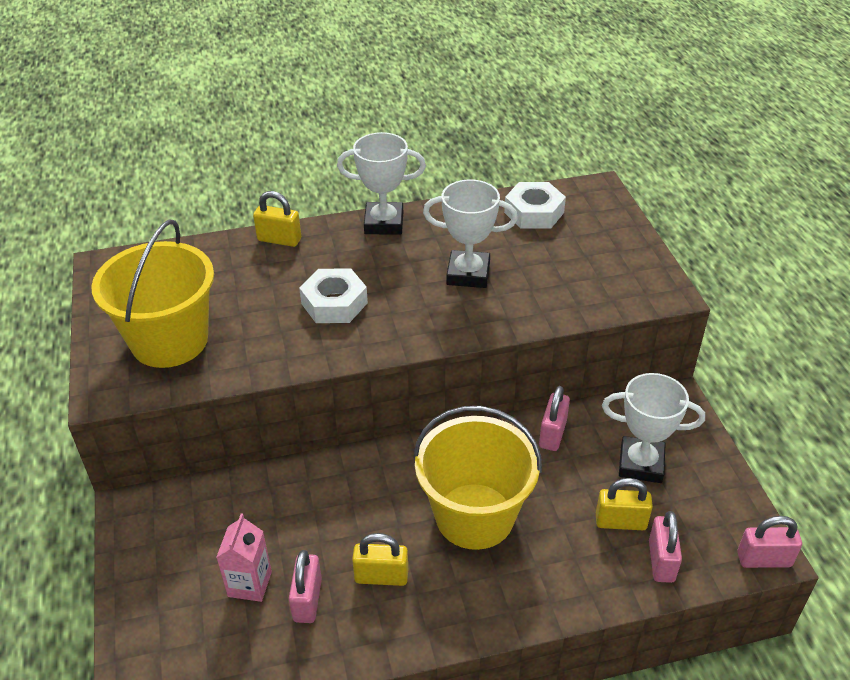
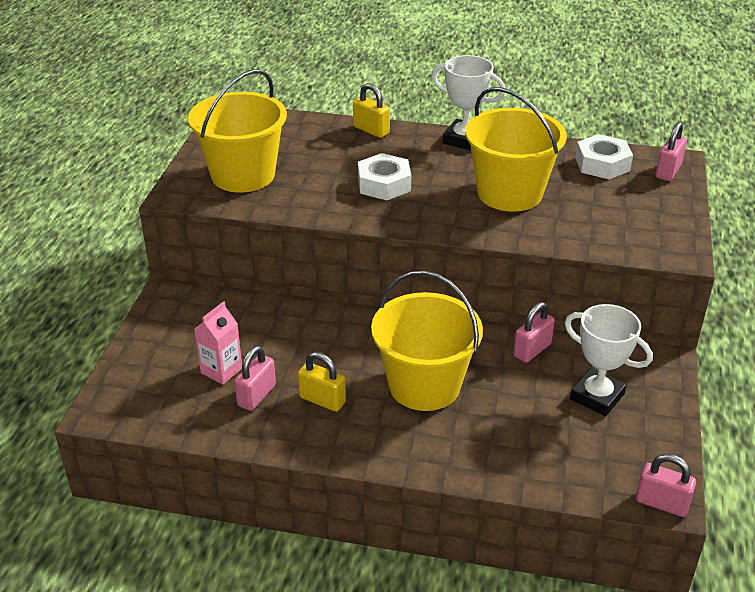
camera: 25 degrees right, 5 degrees down
white trophy [423,180,518,288] -> yellow bucket [465,87,567,212]
yellow padlock [596,478,653,530] -> none
pink padlock [649,511,682,583] -> pink padlock moved to [656,122,687,181]

